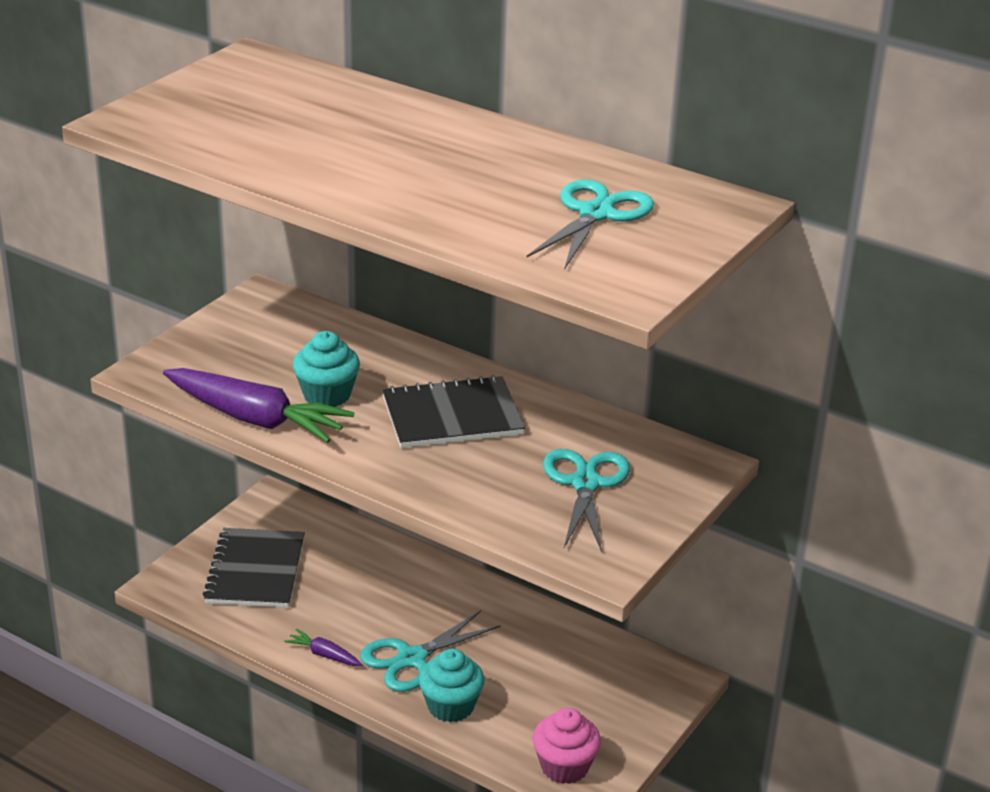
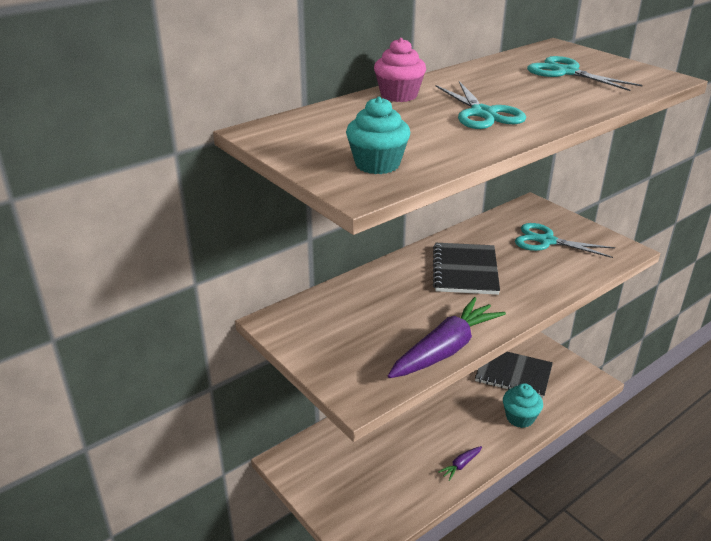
camera: 70 degrees left, 0 degrees up
black notebook [203,528,305,608] -> black notebook moved to [475,352,553,398]
turquoise cupcake [293,331,360,407] -> turquoise cupcake moved to [346,97,410,174]
turquoise scissors [360,610,501,692] -> turquoise scissors moved to [435,81,526,129]
pink cupcake [533,708,601,784] -> pink cupcake moved to [374,38,426,102]

